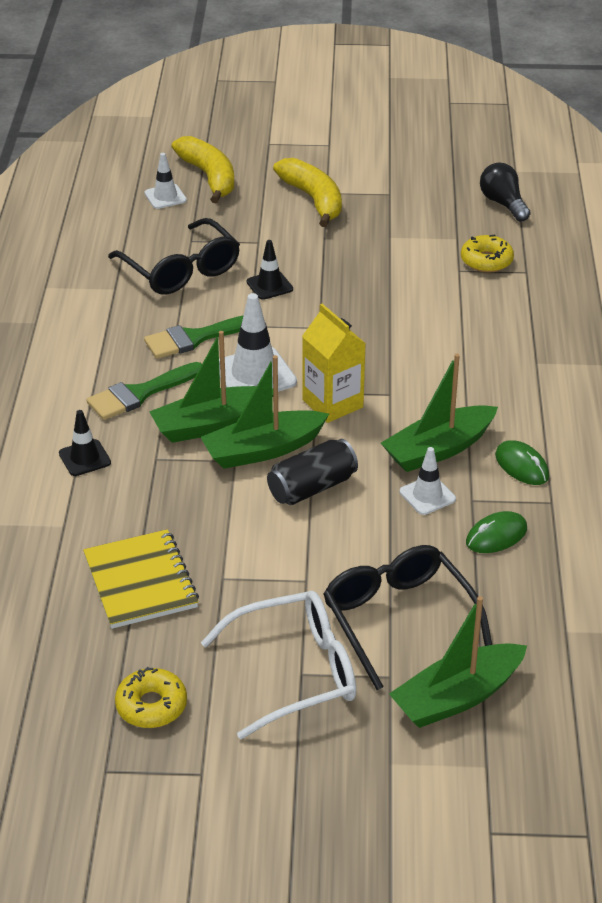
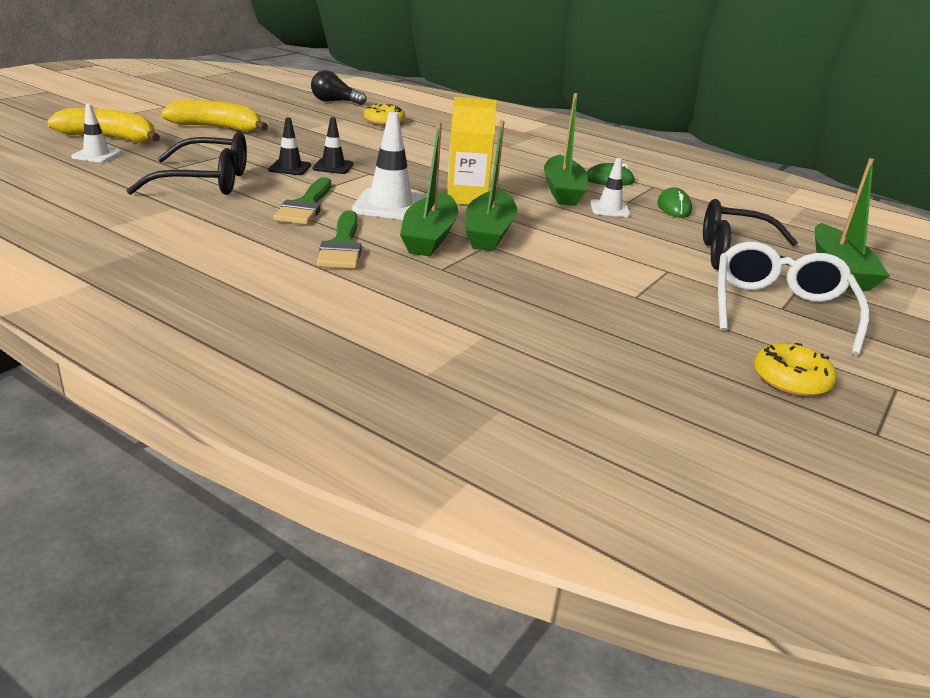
camera: 60 degrees left, 10 degrees down
black traffic cone [59,410,111,476] -> black traffic cone moved to [313,117,353,174]
yellow notebook [83,529,199,629] -> none
black can [267,439,358,505] -> none

